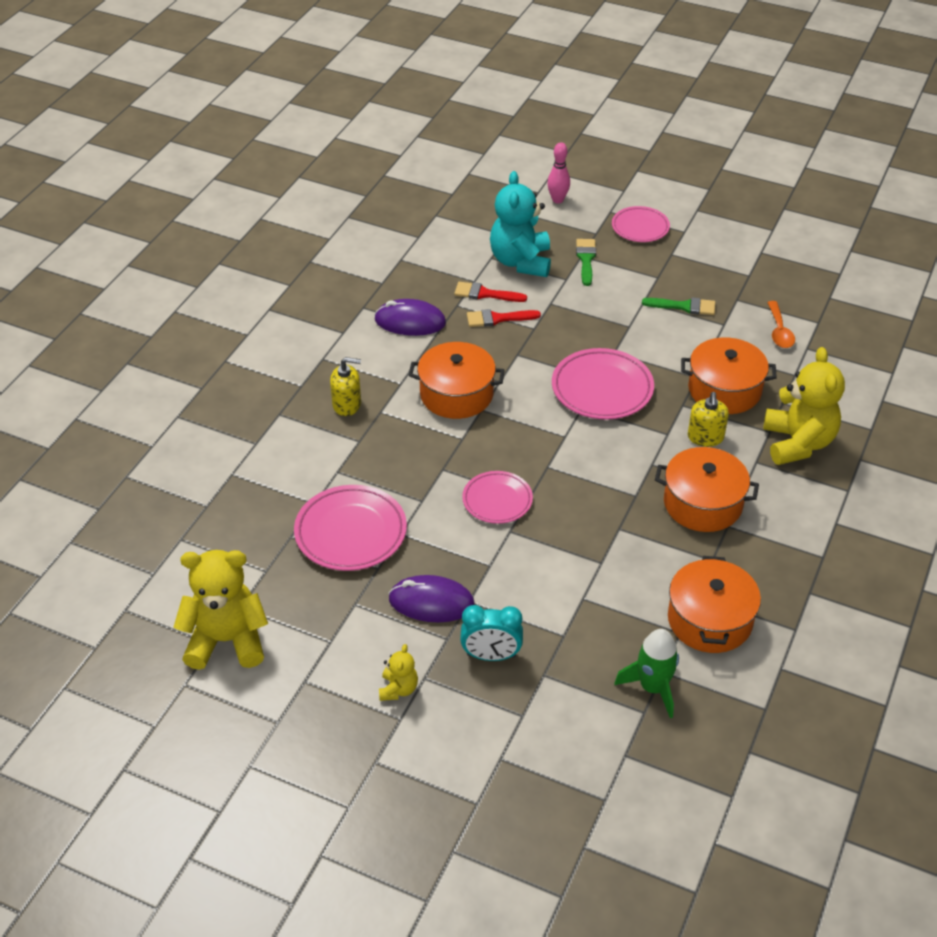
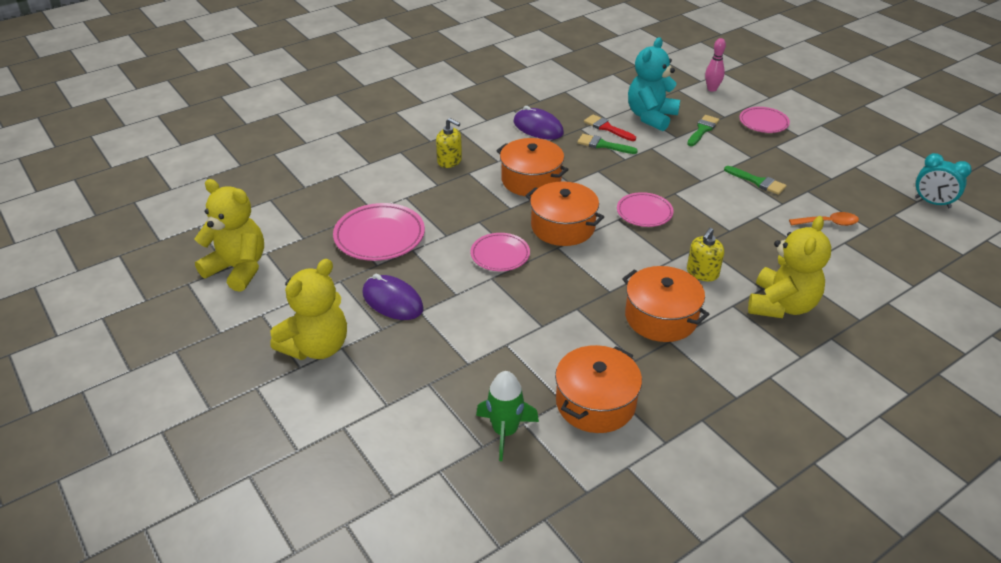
camera: 30 degrees right, 5 degrees down
yellow teddy bear [379,644,418,701] -> yellow teddy bear [270,259,347,360], size x2.10
turquoise clock [460,605,523,661] -> turquoise clock moved to [915,153,972,208]
red brush [467,309,541,327] -> green brush [577,134,638,154]
pink plate [552,348,654,420] -> pink plate [617,192,674,227], size x0.64
orange pot [681,337,777,414] -> orange pot moved to [526,181,604,246]
orange spoon [767,301,795,348] -> orange spoon turned 120 degrees counterclockwise [789,212,859,226]

